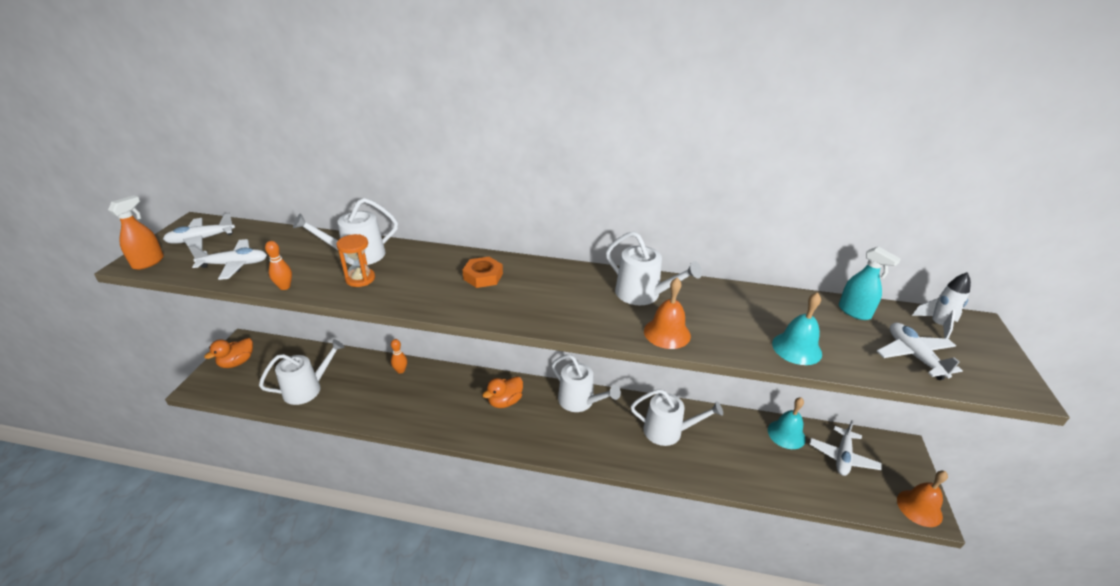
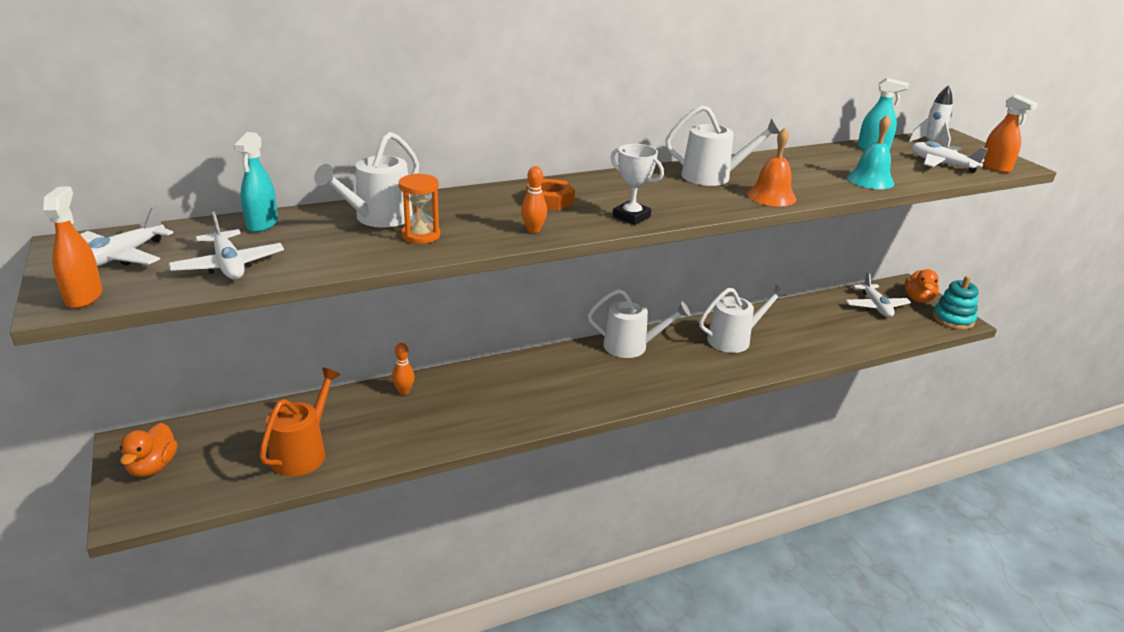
camera: 35 degrees left, 5 degrees down
white plane [188,239,267,280] -> white plane turned 105 degrees clockwise [168,212,284,279]
white watering can [259,339,344,405] -> orange watering can [259,367,341,476]
orange bowling pin [265,241,292,290] -> orange bowling pin moved to [521,166,547,233]
orange duck [482,376,523,408] -> orange duck moved to [905,269,939,303]
turquoise bell [768,397,806,449] -> none
orange bell [897,471,948,527] -> turquoise stacking toy [933,276,979,330]
none -> turquoise spray bottle [234,132,278,232]
none -> white trophy [611,144,664,225]
none -> orange spray bottle [982,95,1038,173]

